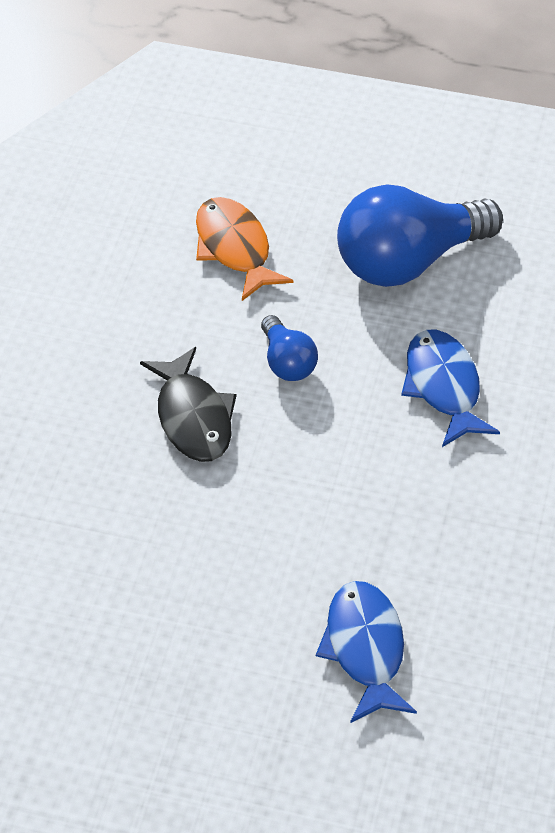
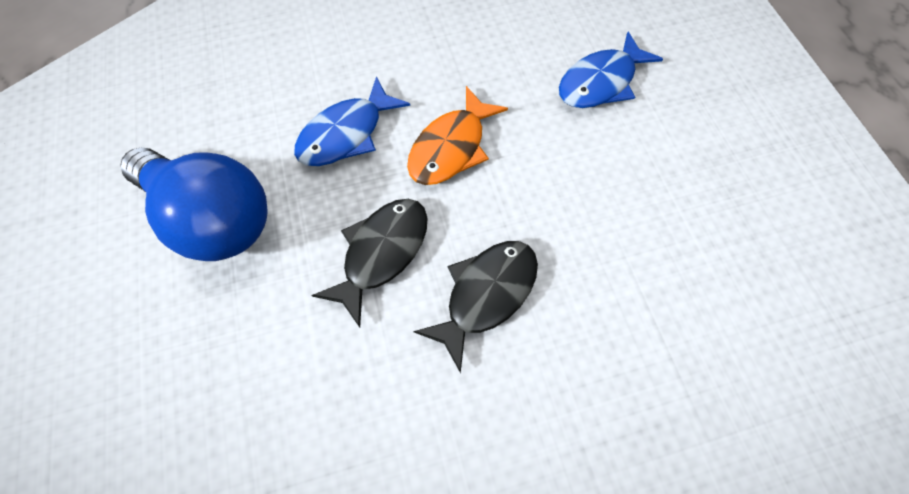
camera: 120 degrees left, 15 degrees up
orange fish [196,197,293,301] -> orange fish moved to [407,86,508,185]
blue light bulb [261,315,318,381] -> black fish [311,199,427,327]

